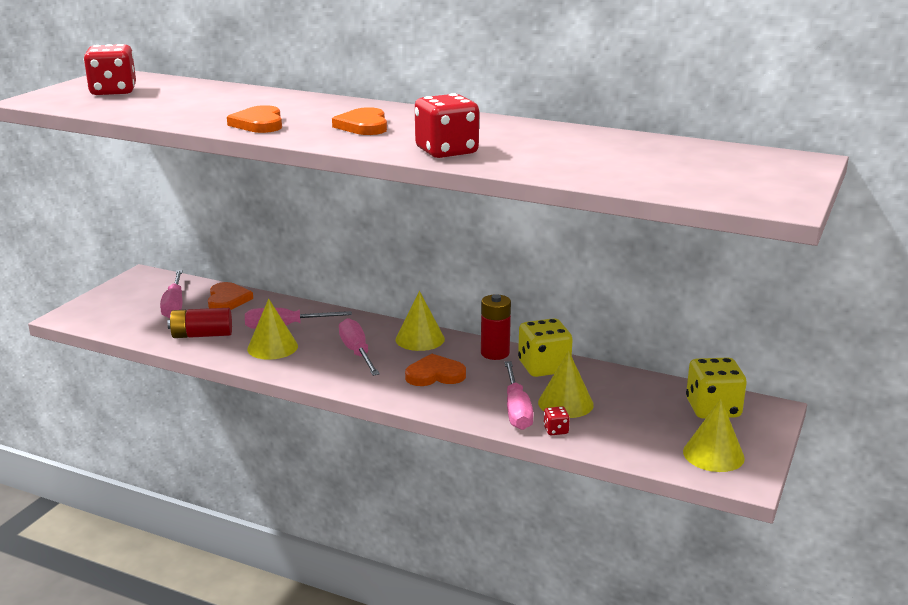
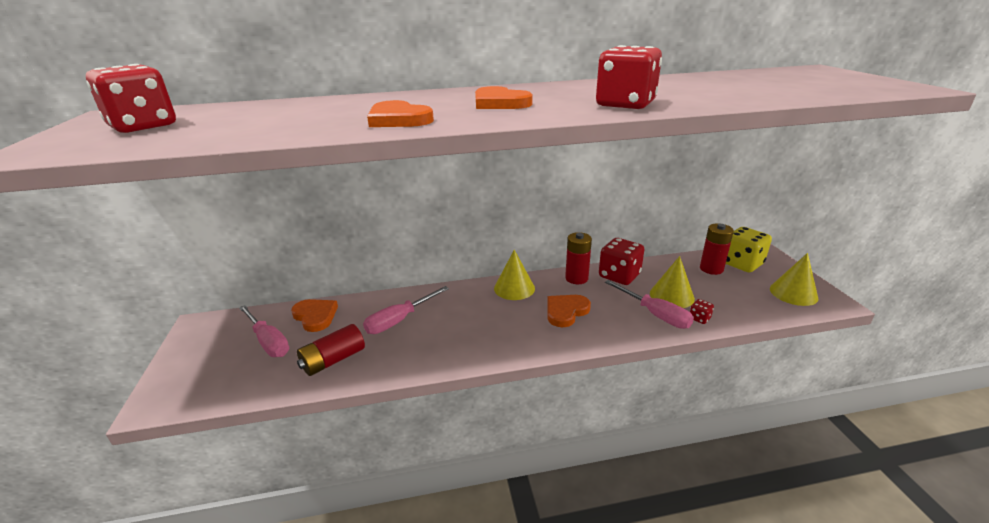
camera: 35 degrees left, 5 degrees up
yellow cone [247,299,298,360] -> none
pink screwdriver [339,318,380,376] -> none
yellow dice [518,318,573,377] -> red dice [599,238,645,285]
none -> red battery [700,224,734,275]

